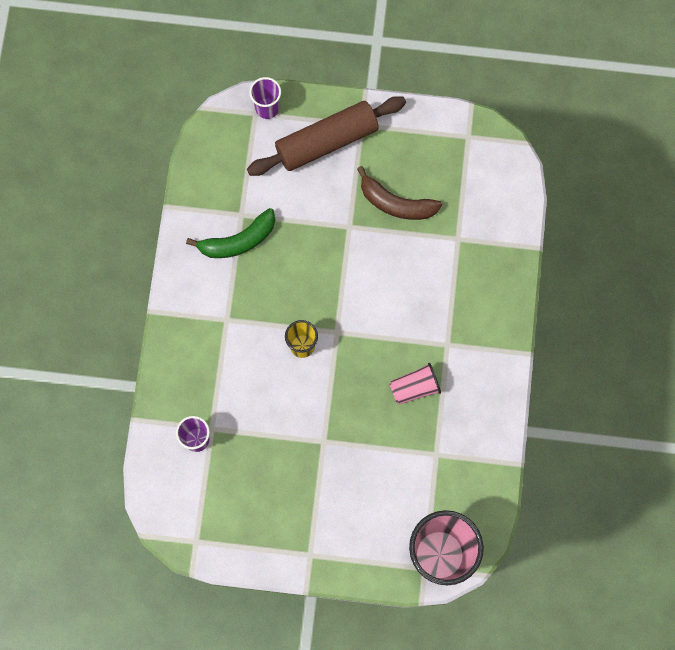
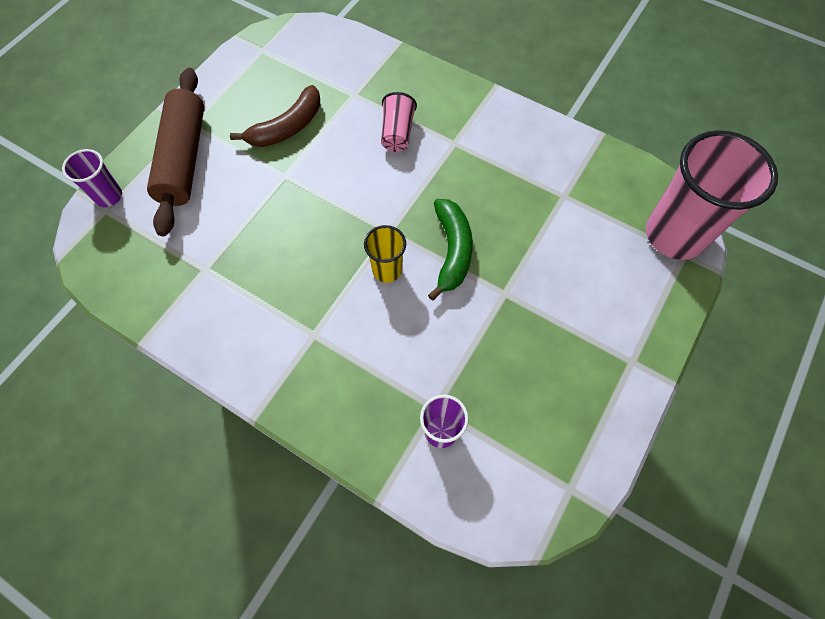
camera: 65 degrees left, 10 degrees down
green banana [186,208,275,258] -> green banana moved to [428,199,473,301]
pink cup [389,363,441,405] -> pink cup moved to [381,92,417,152]

